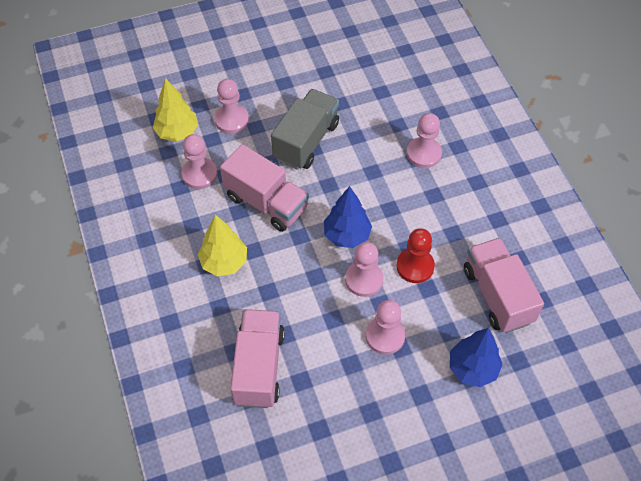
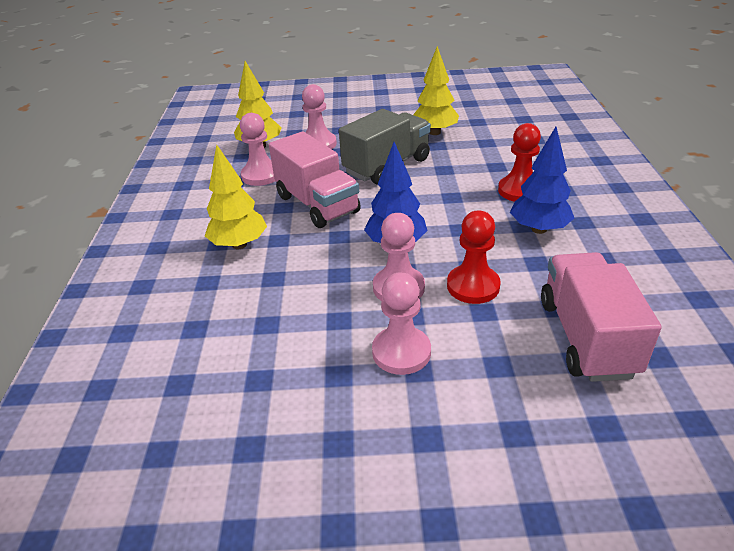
camera: 20 degrees right, 20 degrees down
pink truck [230,309,285,408] -> none
pink pawn [407,113,442,168] -> red pawn [498,123,541,202]
blue tree [450,328,503,387] -> blue tree moved to [510,127,574,234]
none -> yellow tree [413,46,459,135]

